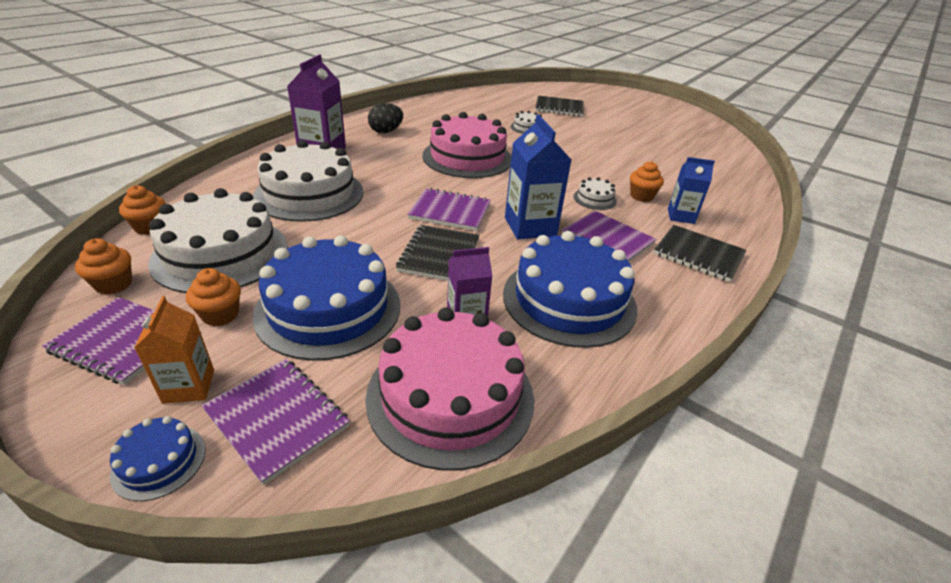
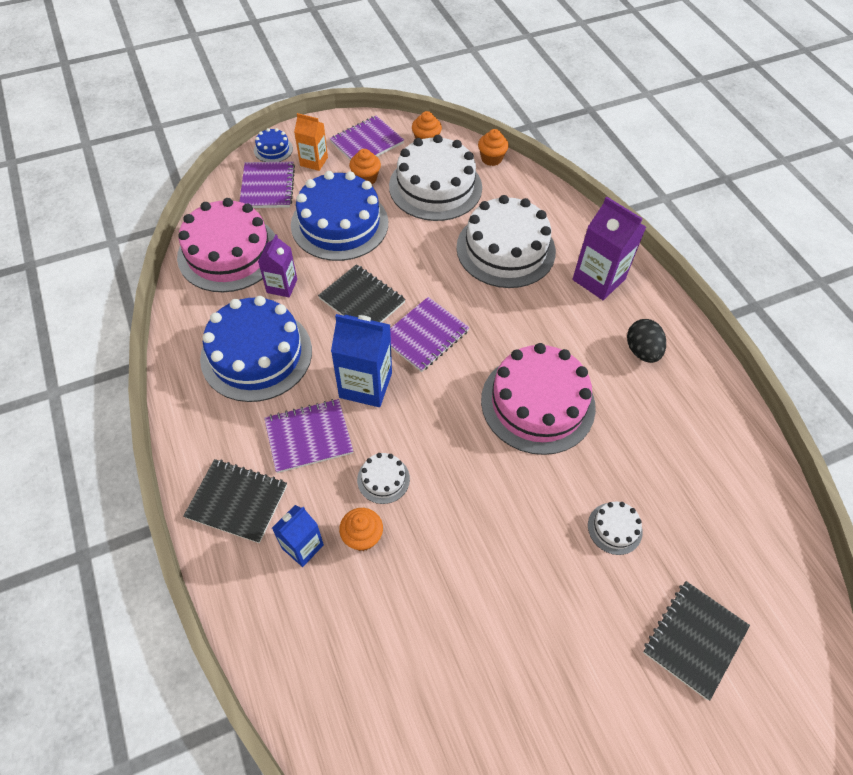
camera: 120 degrees right, 20 degrees up
purple notebook [201,359,350,485] -> purple notebook turned 75 degrees counterclockwise [240,162,295,208]
black notebook [654,225,747,282] -> black notebook turned 45 degrees clockwise [183,459,287,543]

